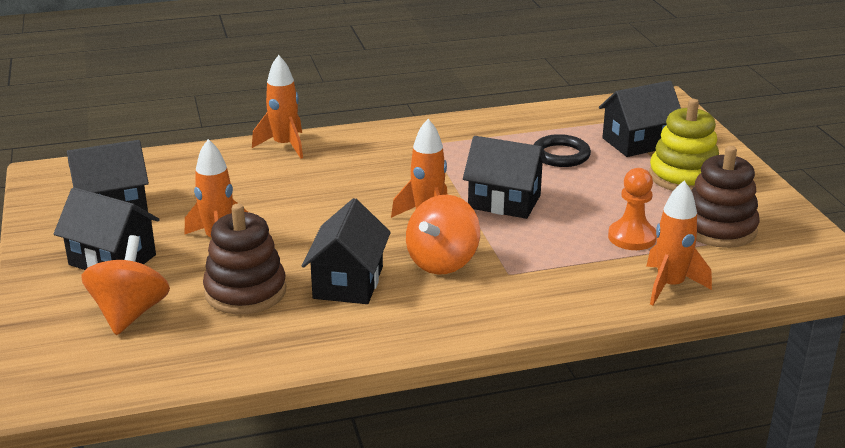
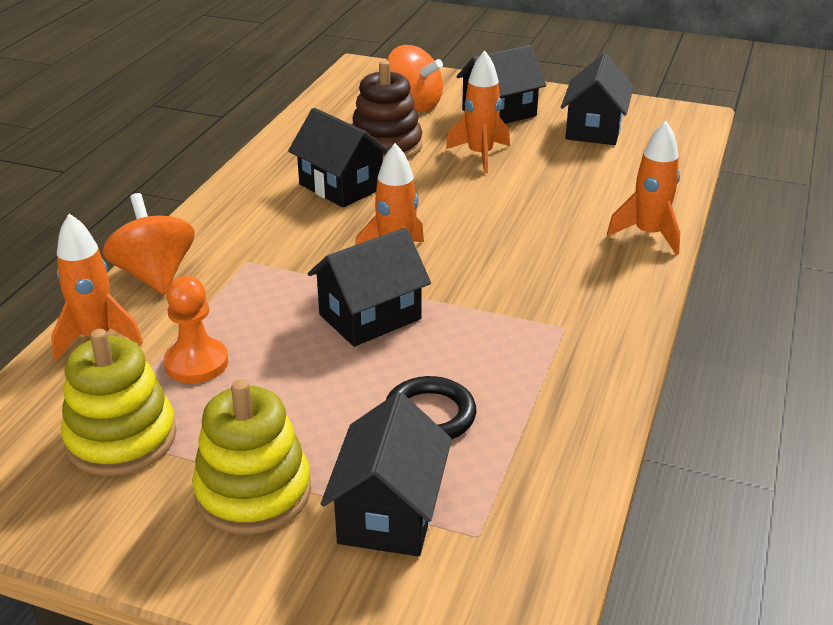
camera: 125 degrees right, 5 degrees up
orange spinning top [406,195,480,274] -> orange spinning top moved to [103,193,195,295]
brown stacking toy [692,146,760,248] -> yellow stacking toy [61,329,176,476]

